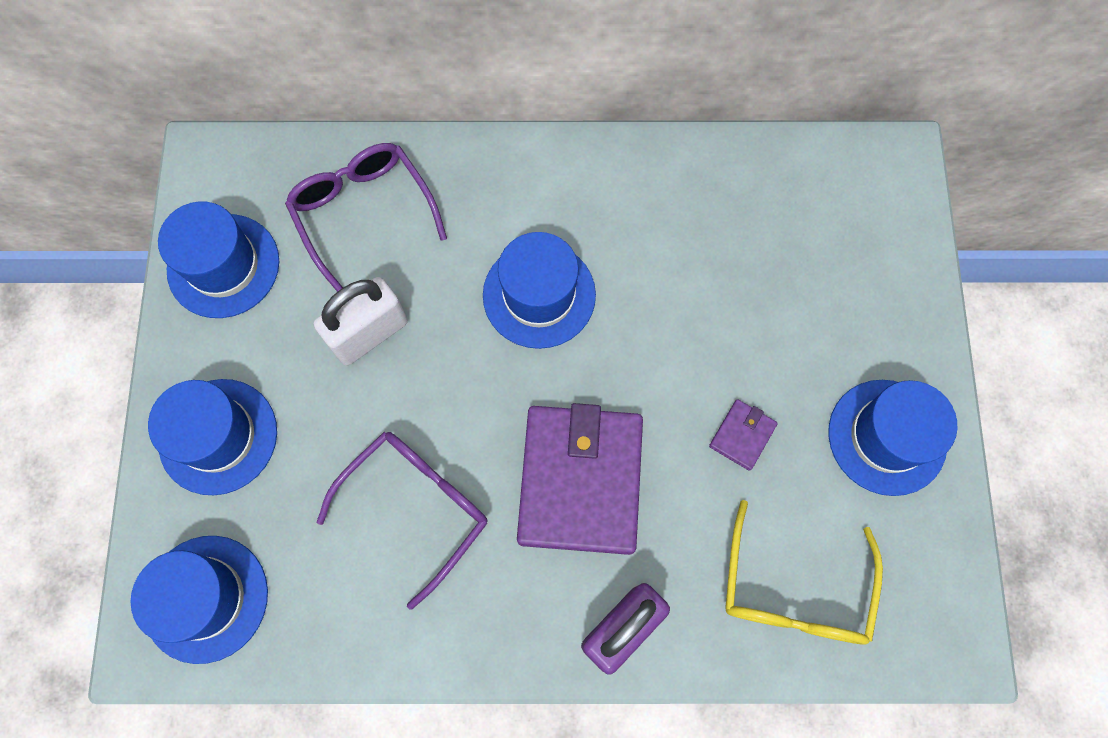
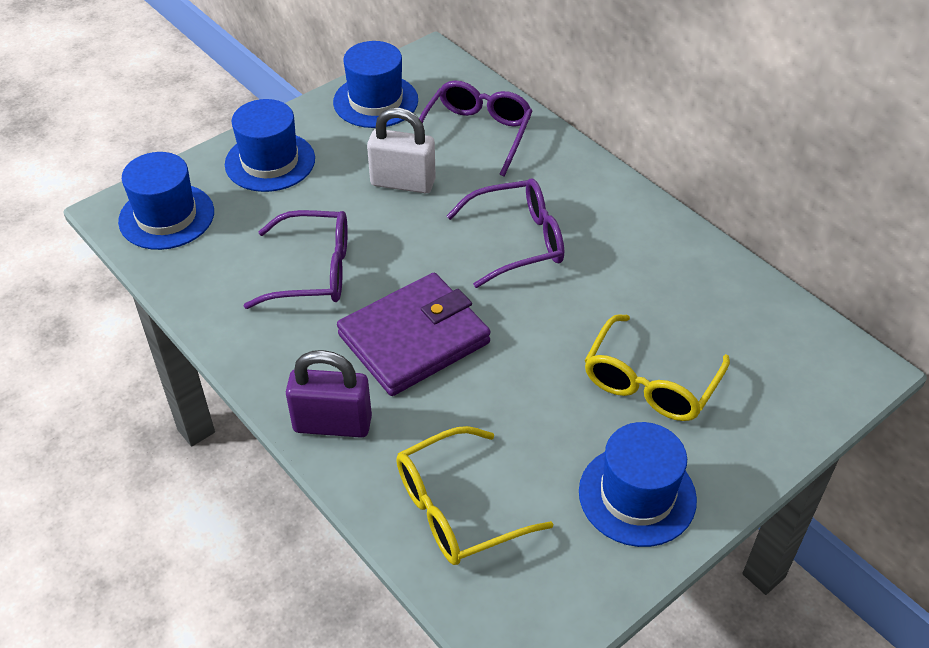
camera: 50 degrees right, 25 degrees down
blue hat [483,232,596,349] -> purple glasses [447,179,564,288]
purple wallet [709,399,778,471] -> none
none -> yellow glasses [584,314,730,421]

